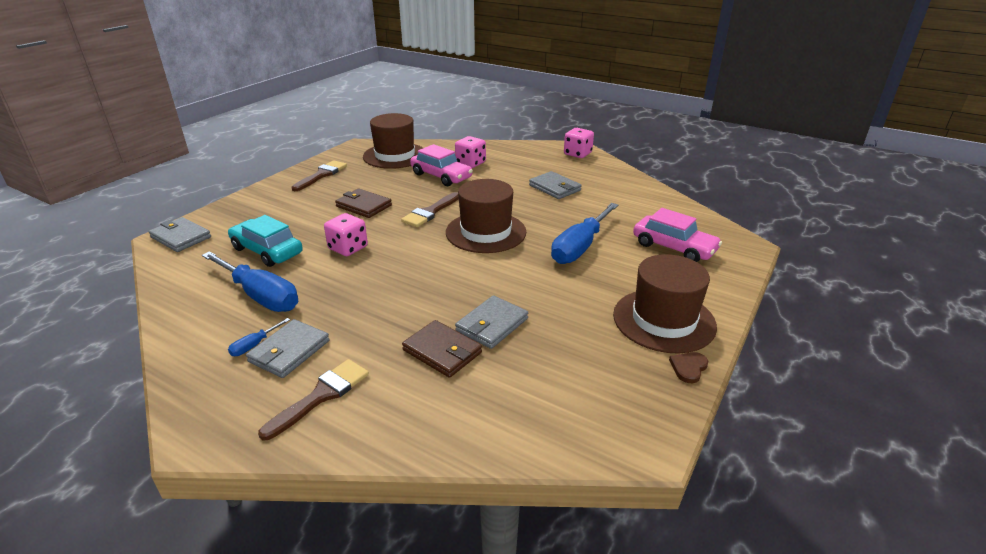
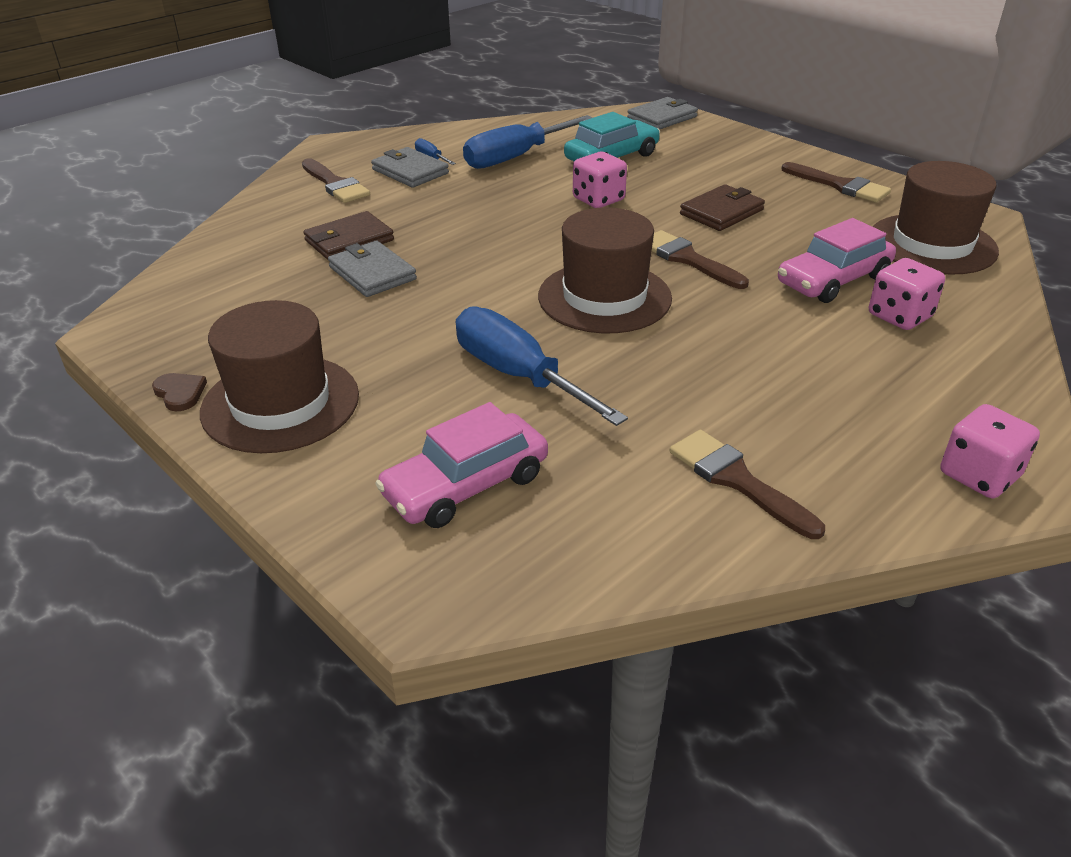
camera: 105 degrees right, 5 degrees up
grey wallet [529,171,582,199] -> none
none -> brown brush [670,429,825,539]

